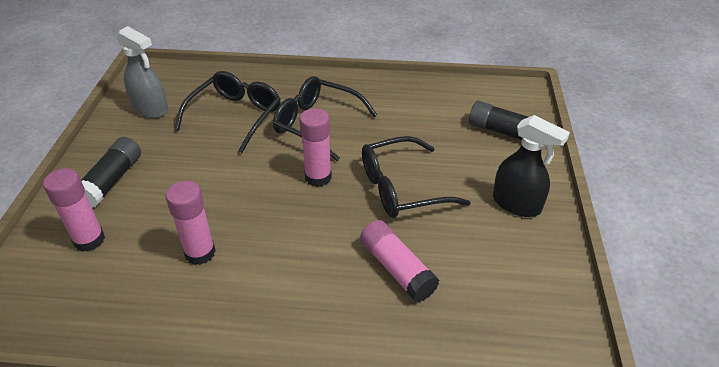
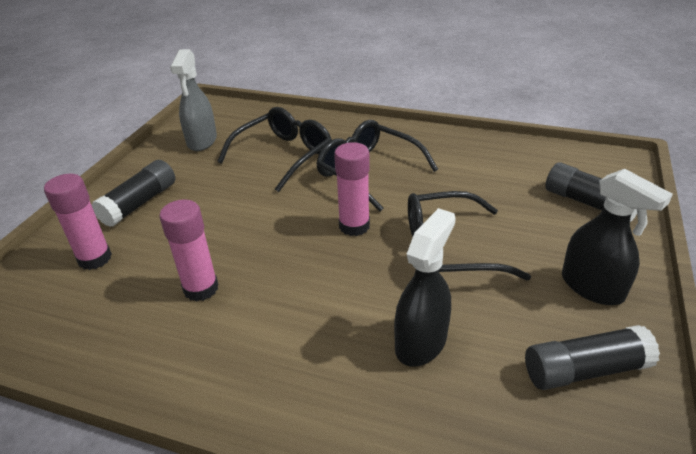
camera: 15 degrees right, 5 degrees down
grey spray bottle [116,26,168,118] -> grey spray bottle turned 45 degrees clockwise [170,49,217,151]
pink glue stick [360,220,439,302] -> black spray bottle [394,208,456,367]
none -> black glue stick [525,325,660,390]

